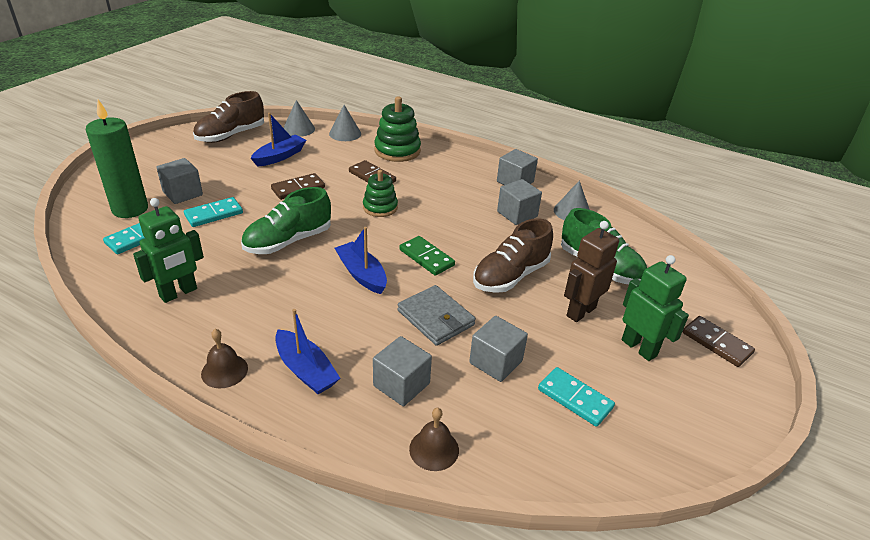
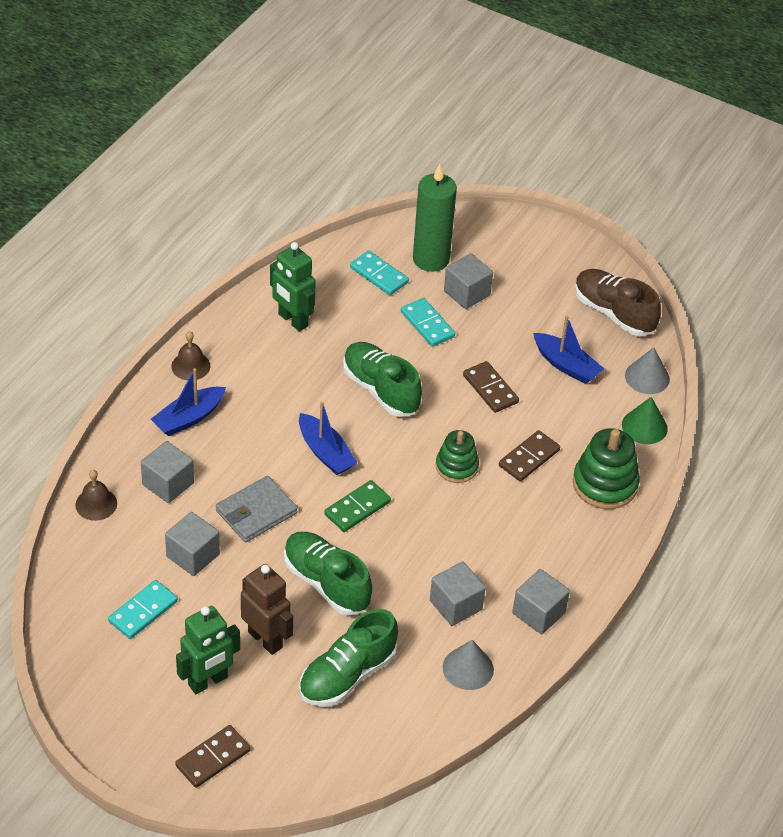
camera: 90 degrees right, 10 degrees up
grey cone [329,105,361,141] -> green cone [622,397,668,444]
blue boat [335,227,387,294] -> blue boat turned 90 degrees clockwise [299,401,357,475]
brown shoe [473,218,553,293] -> green shoe [284,532,372,616]

